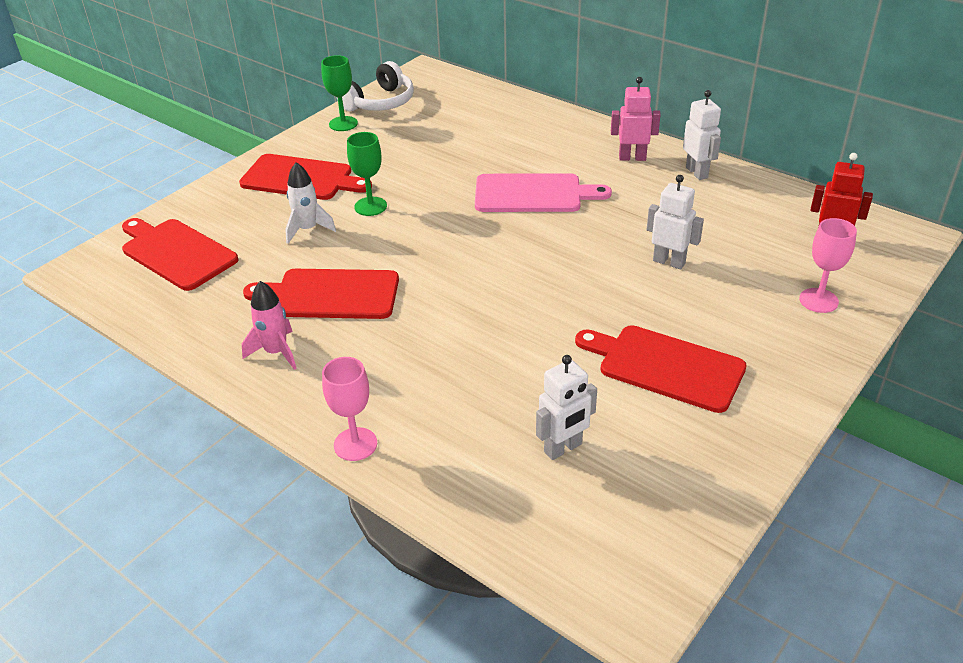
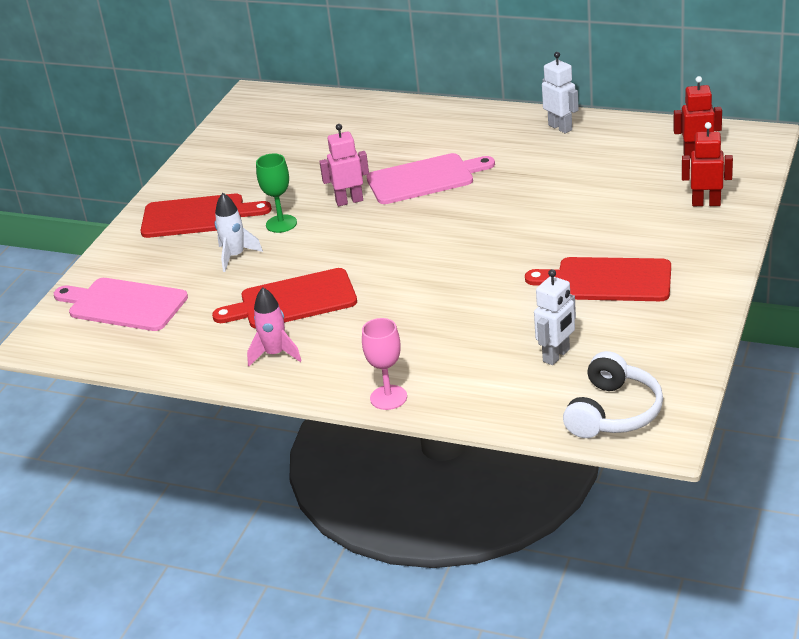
camera: 15 degrees left, 5 degrees down
red cutting board [122,218,238,291] -> pink cutting board [54,278,188,331]
green goblet [321,55,358,131] -> none
white headphones [336,61,414,111] -> white headphones moved to [563,351,663,438]
pink robot [611,77,661,161] -> pink robot moved to [319,124,369,206]
white robot [647,175,704,269] -> none
pink goblet [799,218,857,313] -> red robot [682,122,733,206]

